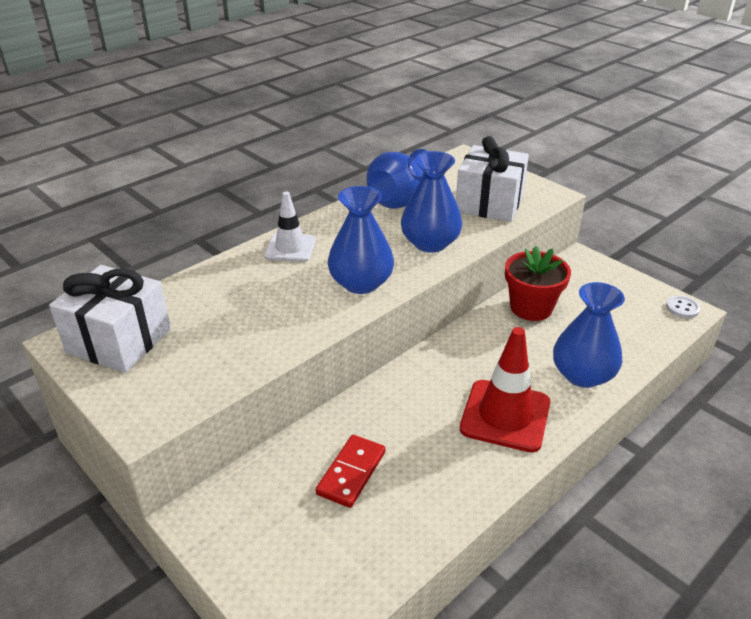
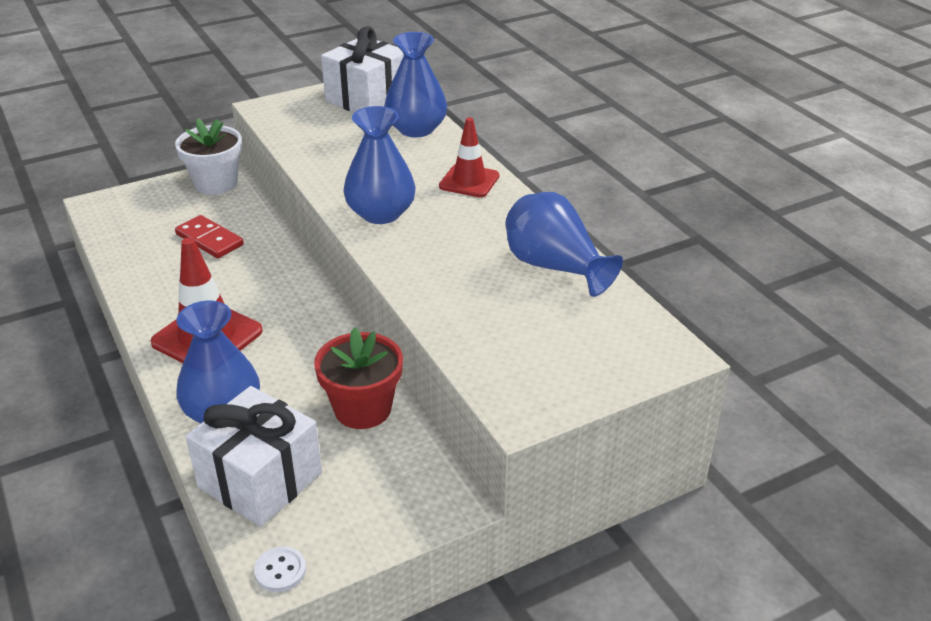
camera: 105 degrees right, 0 degrees up
white traffic cone [265,192,316,262] -> red traffic cone [439,117,499,197]
blue vase [401,151,462,252] -> blue vase moved to [384,32,447,137]
white gift [456,136,529,222] -> white gift moved to [185,386,322,527]
none -> white flower pot [175,118,242,195]

